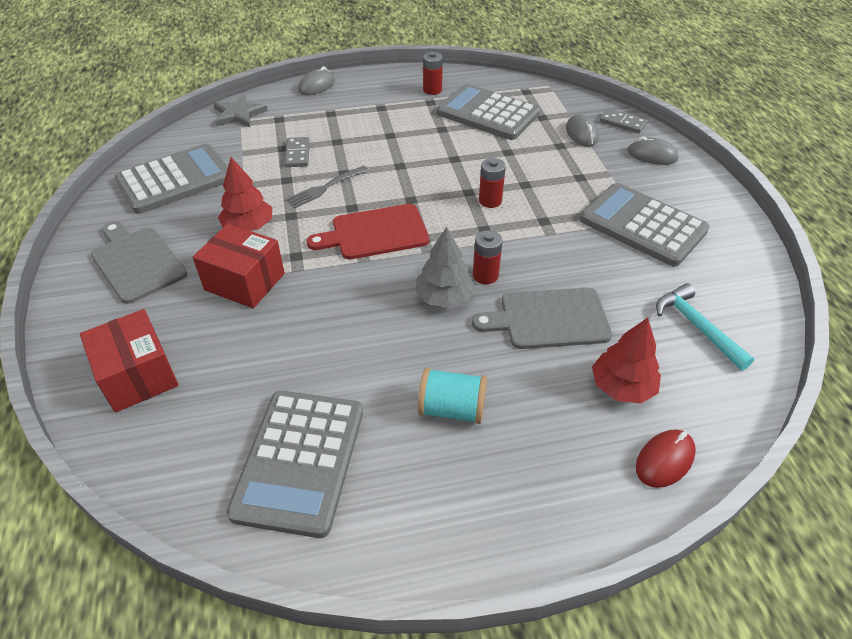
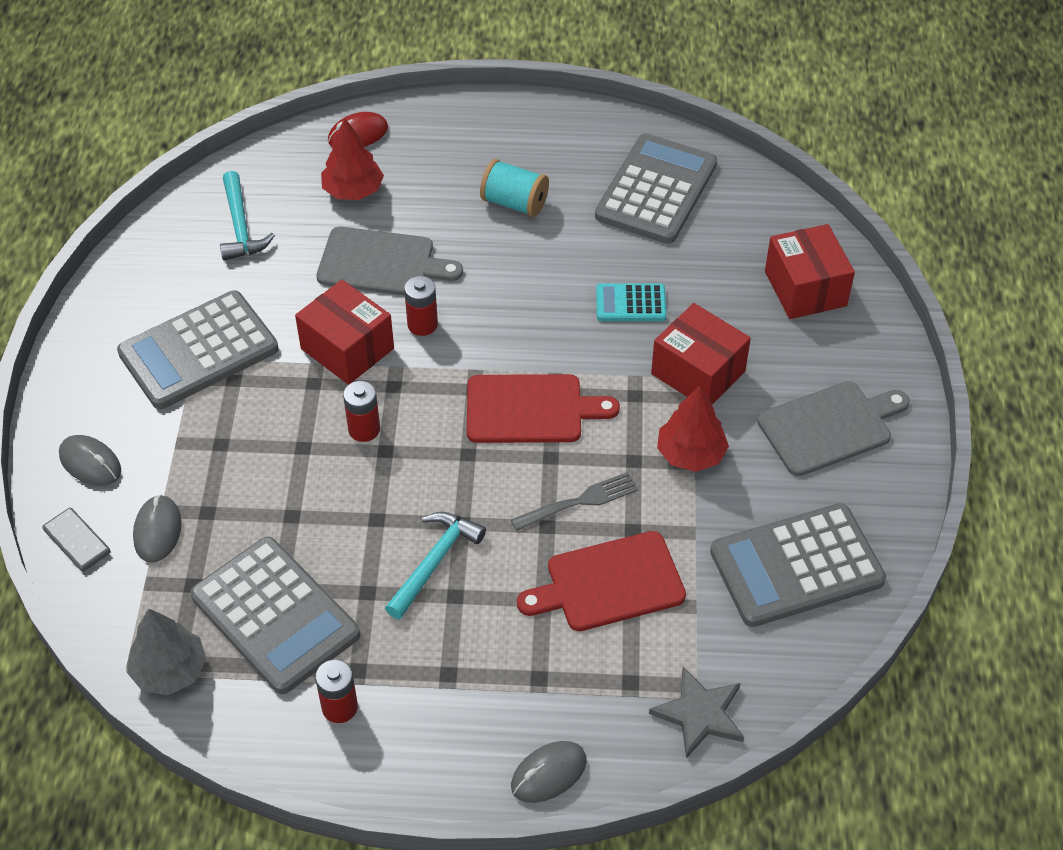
camera: 165 degrees left, 5 degrees up
grey cutting board [91,221,187,304] -> grey cutting board turned 90 degrees counterclockwise [757,381,910,476]
grey domino [285,137,310,167] -> red cutting board [517,531,686,631]
grey tree [415,227,476,308] -> grey tree moved to [127,608,207,695]
grey calculator [580,183,710,267] -> grey calculator turned 90 degrees clockwise [117,290,278,409]
none -> red box [295,280,394,385]
none -> turquoise hammer [385,512,486,619]
none -> turquoise calculator [596,283,667,321]

